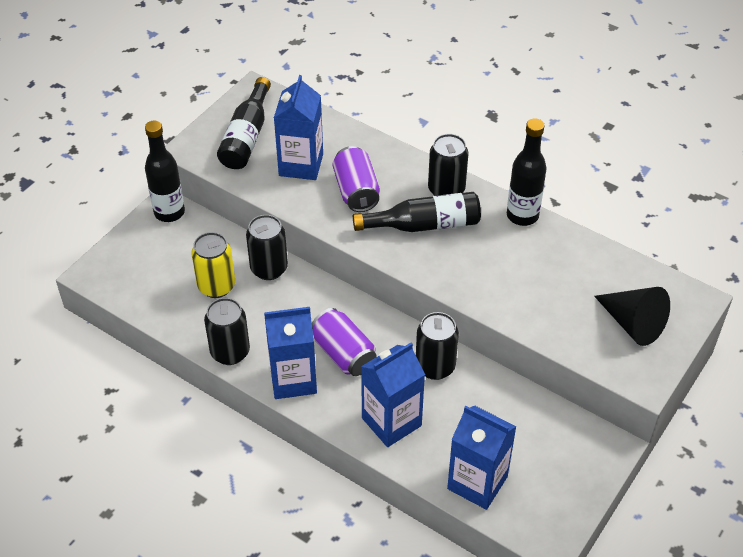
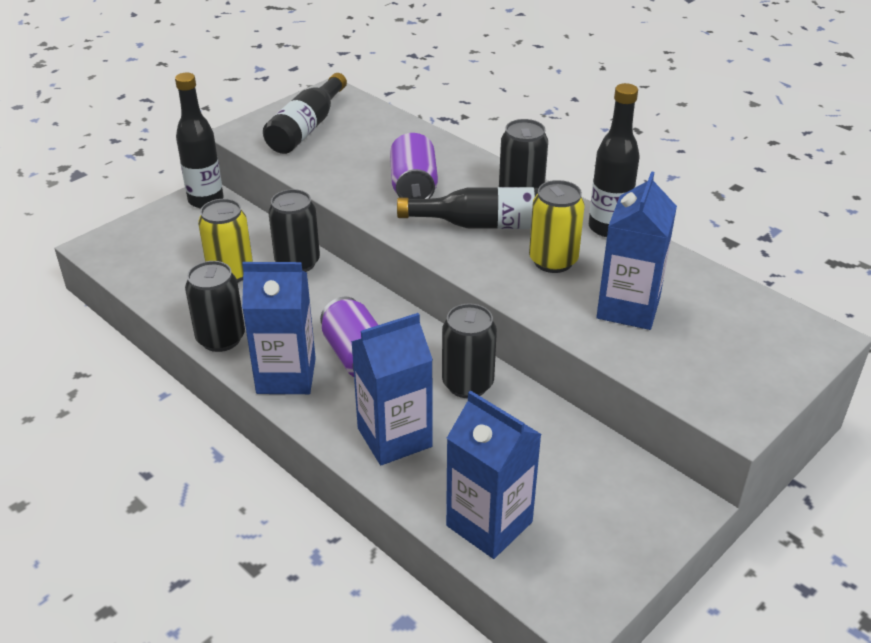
camera: 10 degrees right, 10 degrees down
blue carton [274,75,323,180] -> blue carton moved to [596,171,677,330]
black cone [594,287,670,346] -> none
none -> yellow can [529,180,585,273]

